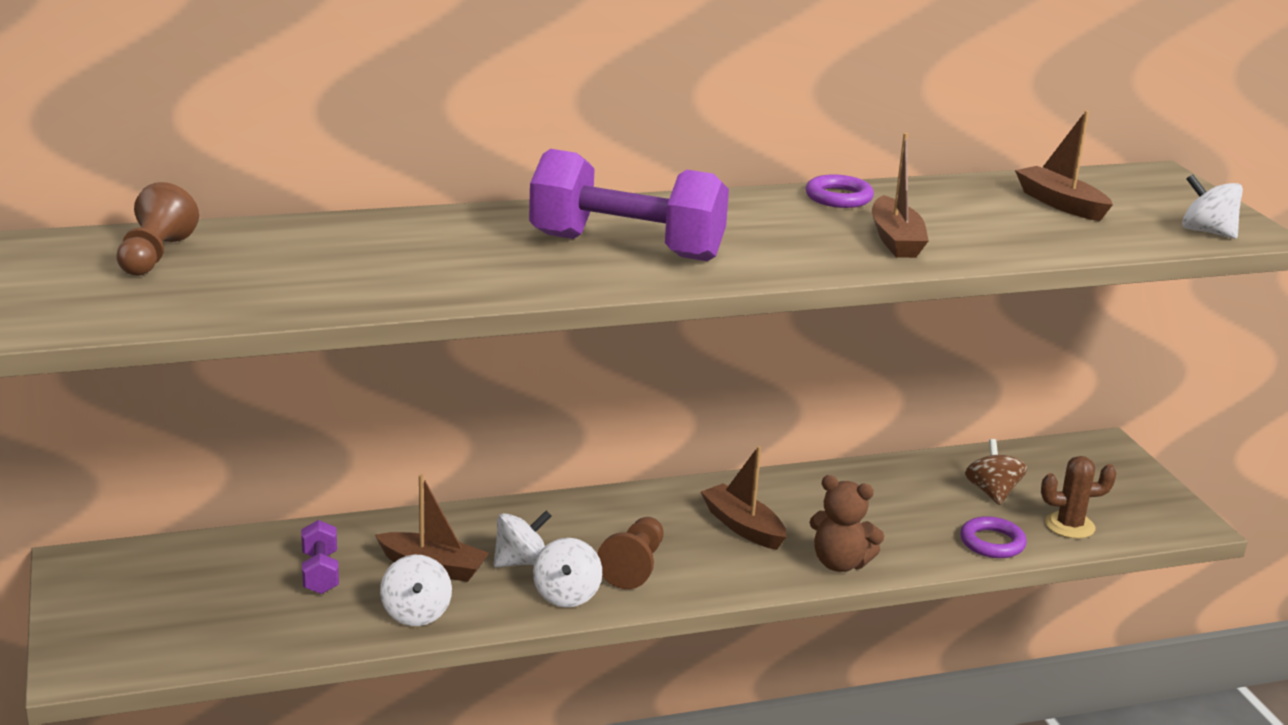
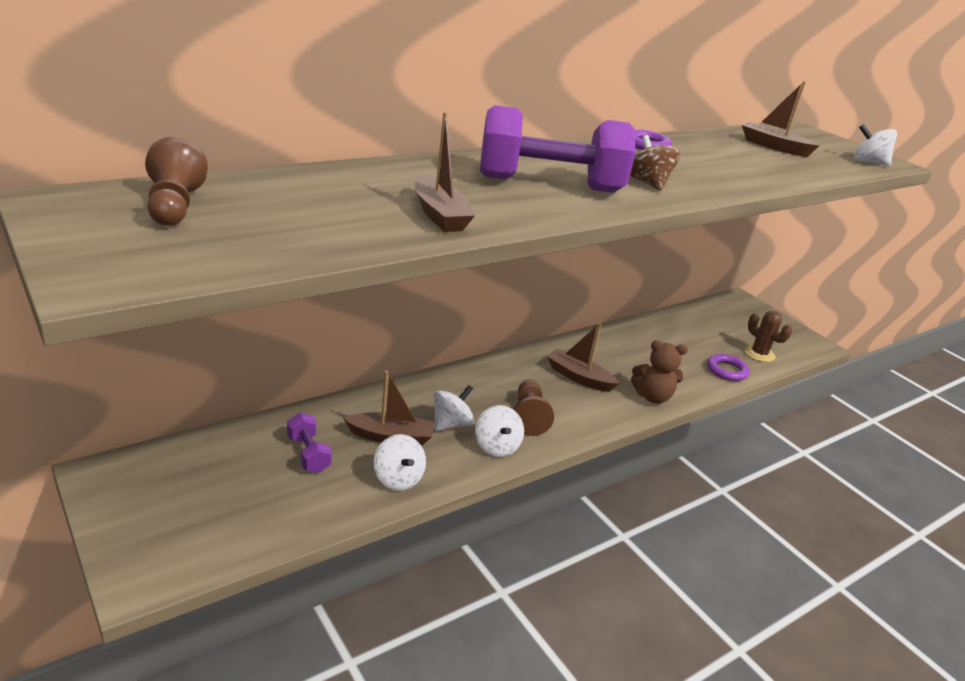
camera: 20 degrees left, 5 degrees up
brown boat [872,133,929,258] -> brown boat moved to [415,112,475,232]
brown spinning top [965,439,1027,505] -> brown spinning top moved to [630,135,680,191]
brown cactus [1041,456,1117,539] -> brown cactus turned 75 degrees clockwise [744,311,792,362]

